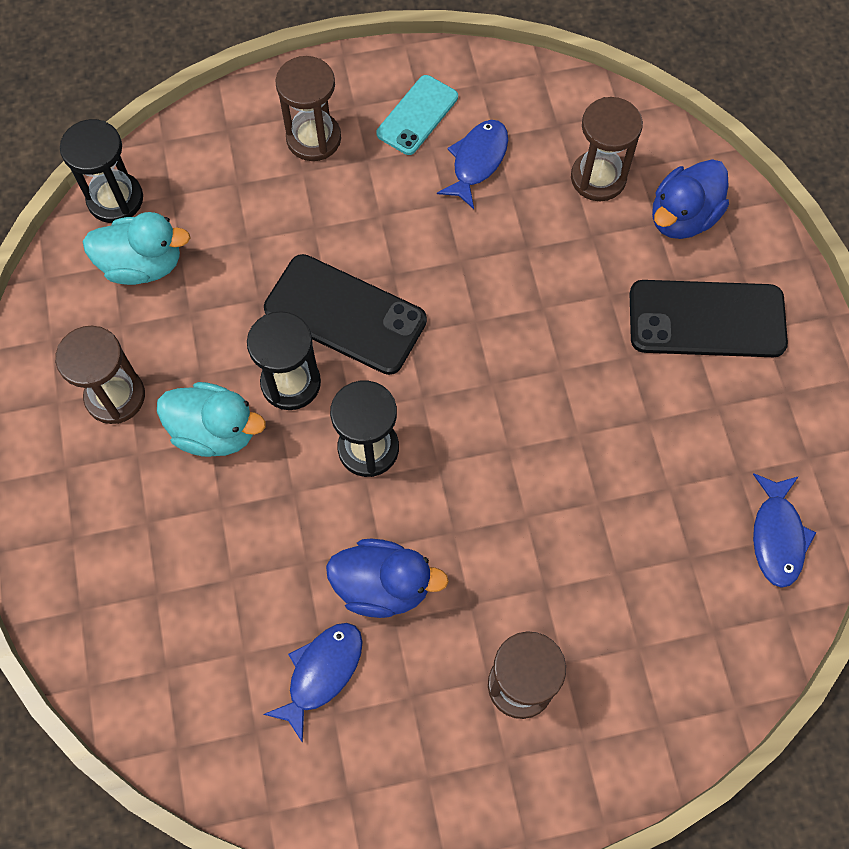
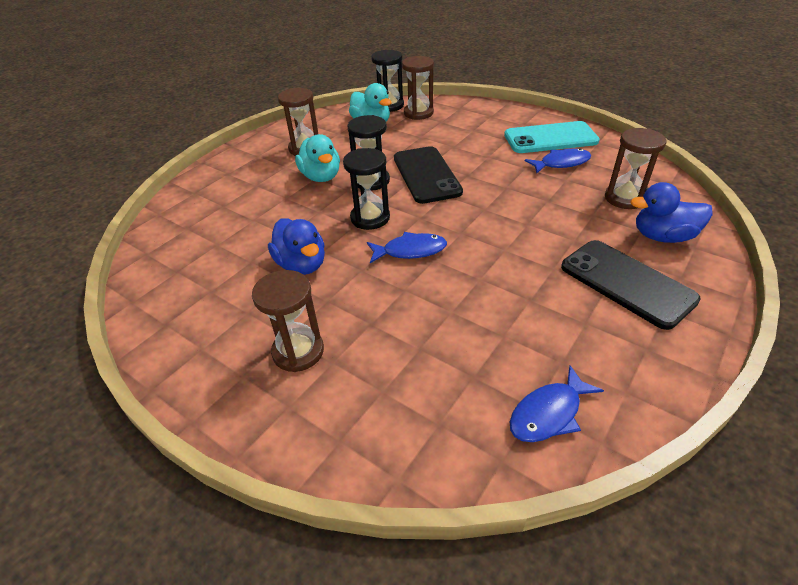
camera: 50 degrees right, 25 degrees down
blue fish [263,623,363,743] -> blue fish moved to [367,232,447,263]
brown hourglass [276,56,341,161] -> brown hourglass moved to [402,56,434,120]
turquoise phone [376,75,458,155] -> turquoise phone [504,121,600,153], size x1.60

